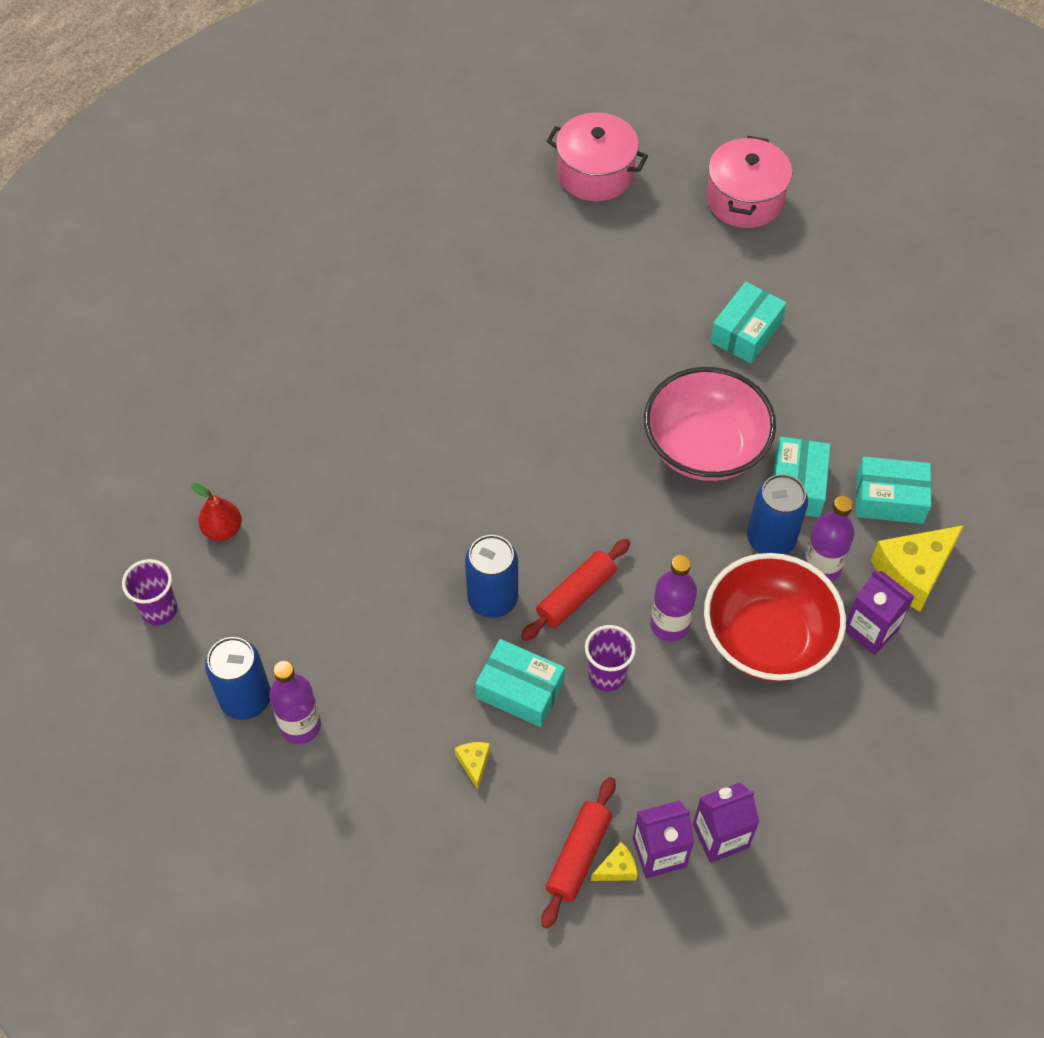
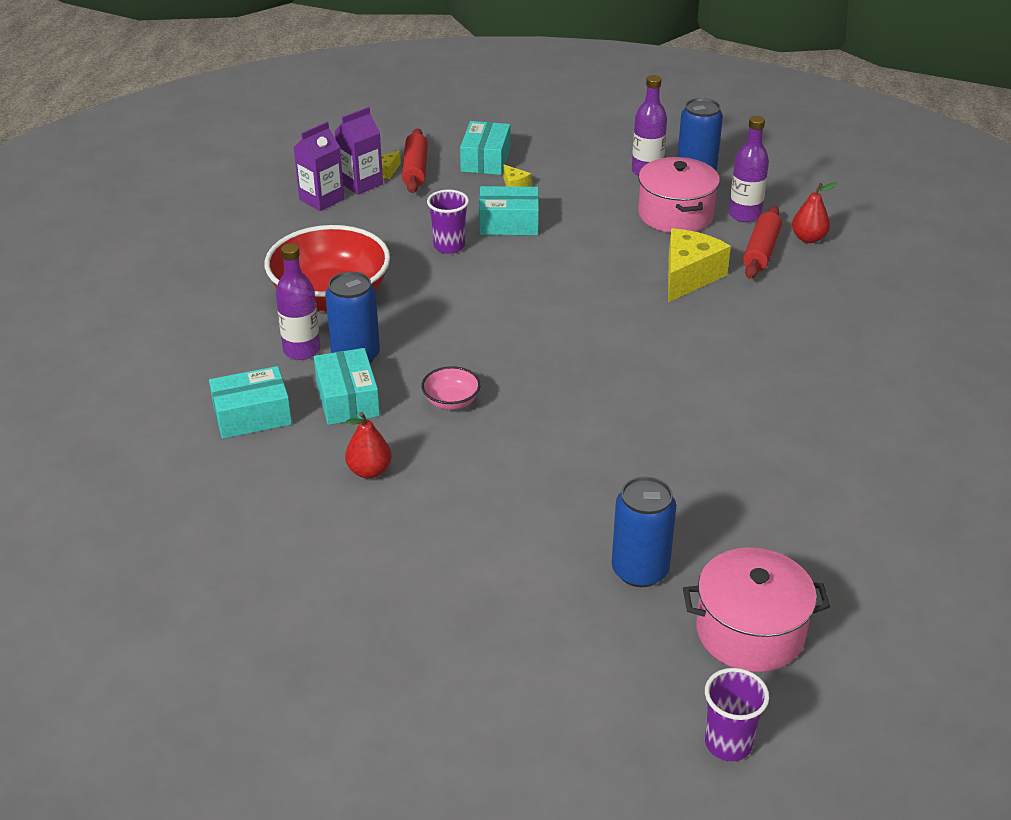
camera: 155 degrees right, 20 degrees down
purple cup [122,559,178,625] -> purple cup moved to [705,668,769,761]
blue can [465,535,518,618] -> blue can moved to [612,476,676,587]
red rolling pin [521,539,630,641] -> red rolling pin moved to [743,206,782,279]
pink bowl [644,367,776,481] -> pink bowl [421,366,481,410], size x0.43
purple bottle [650,555,697,642] -> purple bottle moved to [729,116,769,222]
pink pot [706,136,792,228] -> pink pot moved to [638,157,720,233]
turquoise box [710,282,787,363] -> turquoise box moved to [460,121,510,175]
purple carton [845,570,915,655] -> none
yellow cheese [871,525,964,612] -> yellow cheese moved to [668,229,731,302]
none -> red pear [345,412,392,478]

